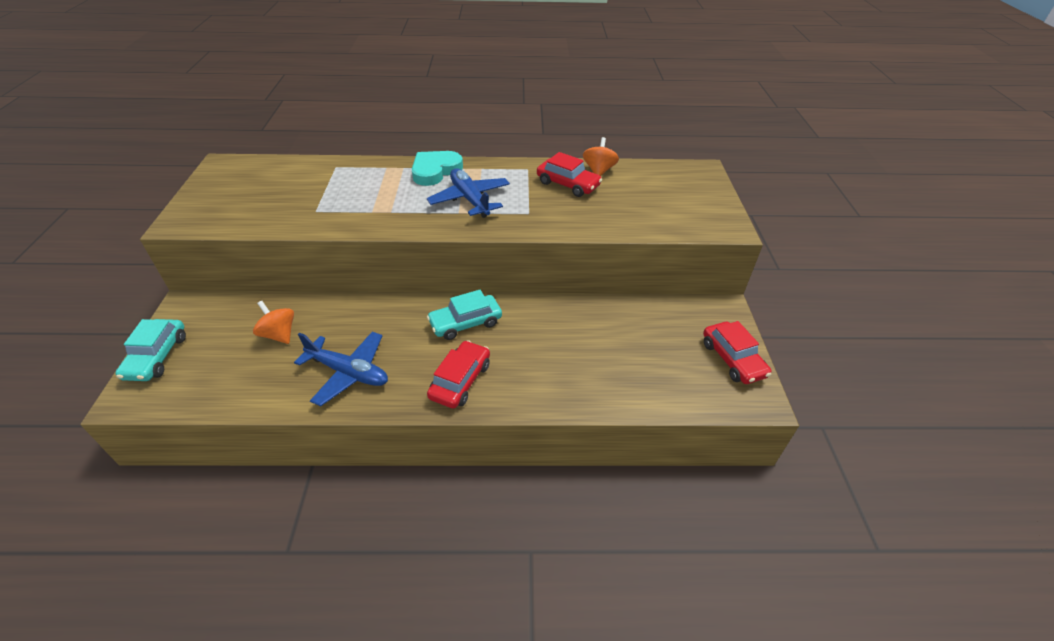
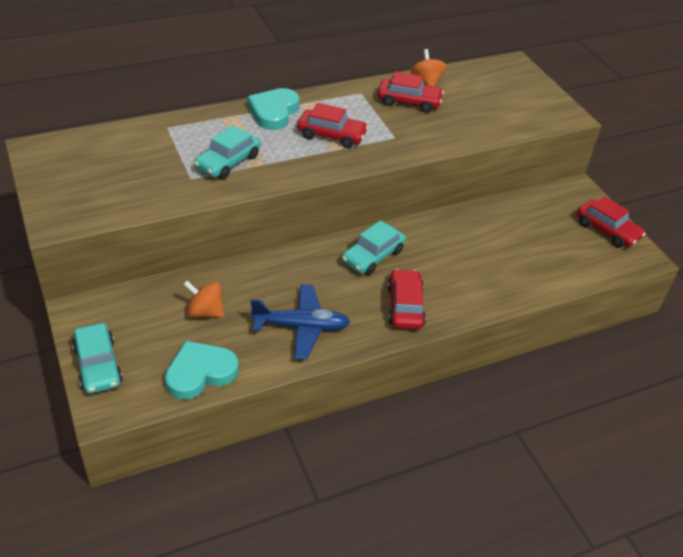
camera: 25 degrees left, 0 degrees up
blue plane [427,168,510,218] -> red car [297,103,368,148]
none -> turquoise heart [165,341,239,400]
none -> turquoise car [194,125,261,179]

